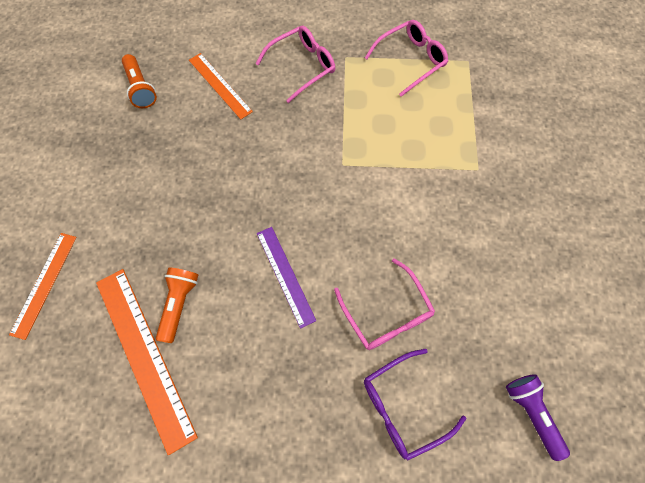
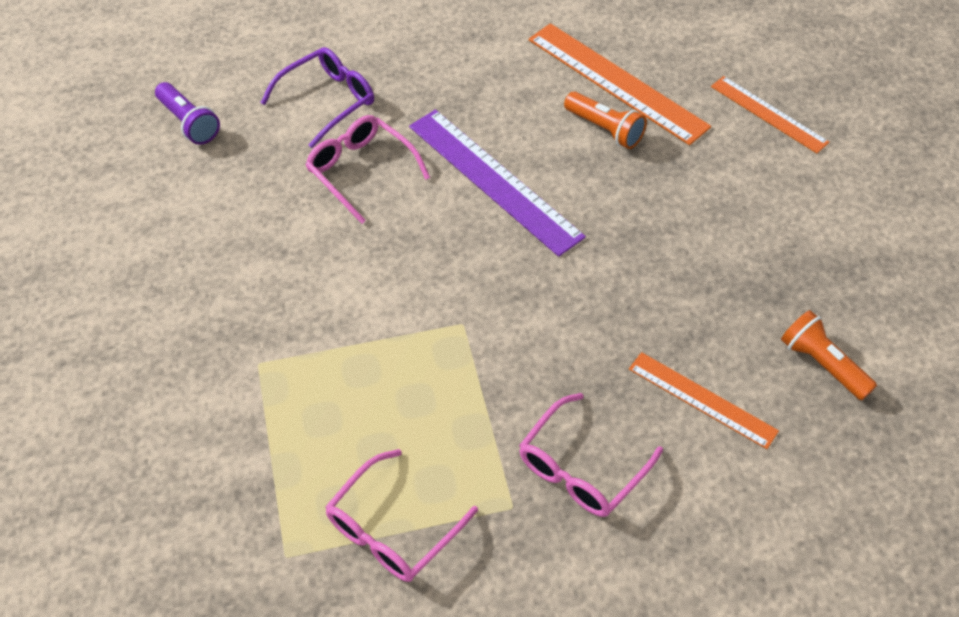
camera: 165 degrees right, 15 degrees down
orange ruler [9,233,77,340] -> orange ruler turned 45 degrees counterclockwise [711,76,829,153]
orange flashlight [156,267,198,343] -> orange flashlight turned 45 degrees counterclockwise [564,92,647,149]
purple ruler [257,227,316,329] -> purple ruler [409,110,586,257], size x1.65

